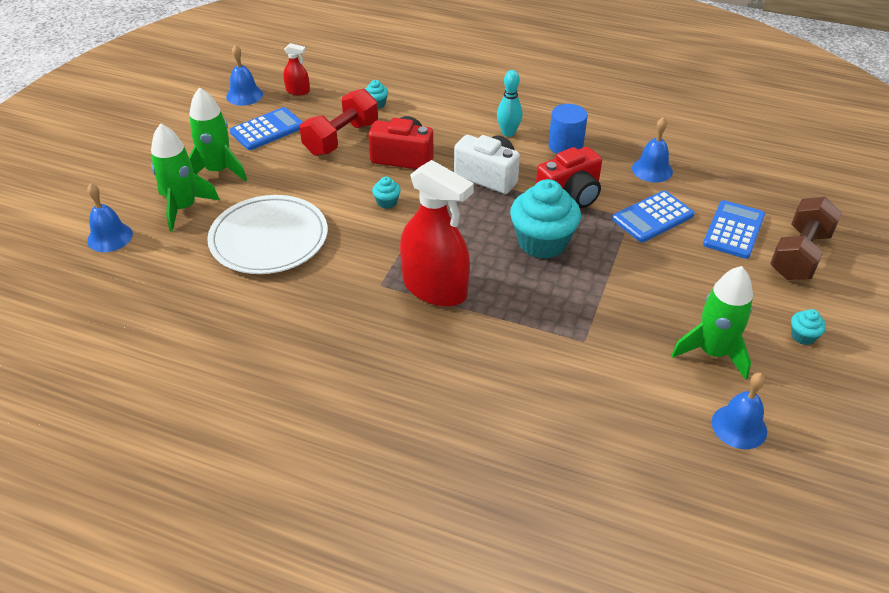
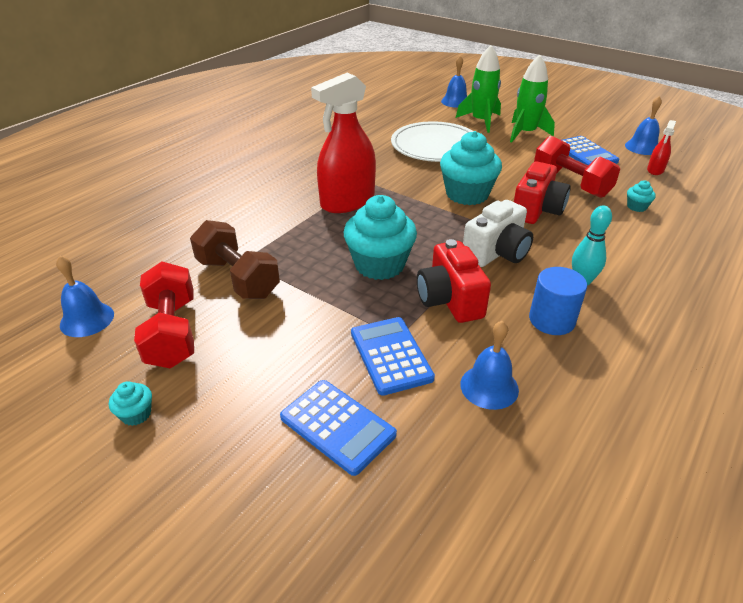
camera: 105 degrees right, 5 degrees down
turquoise cupcake [372,177,401,209] -> turquoise cupcake [440,131,502,205], size x2.32
green rocket [671,266,753,380] -> red dumbbell [134,261,194,369]
brown dumbbell [770,197,842,280] -> brown dumbbell moved to [190,220,280,299]

